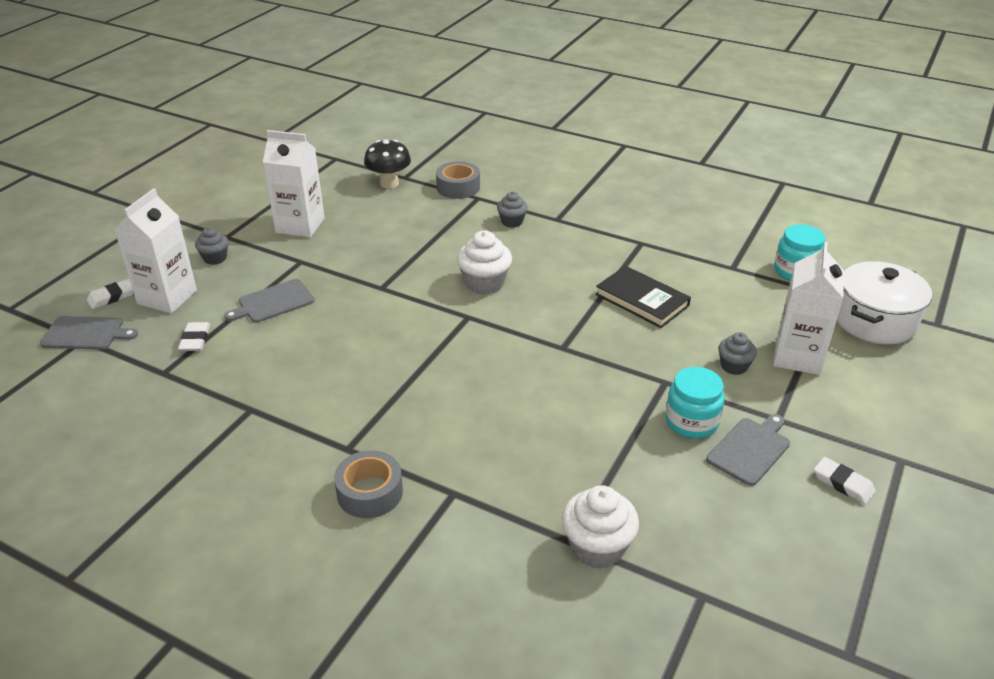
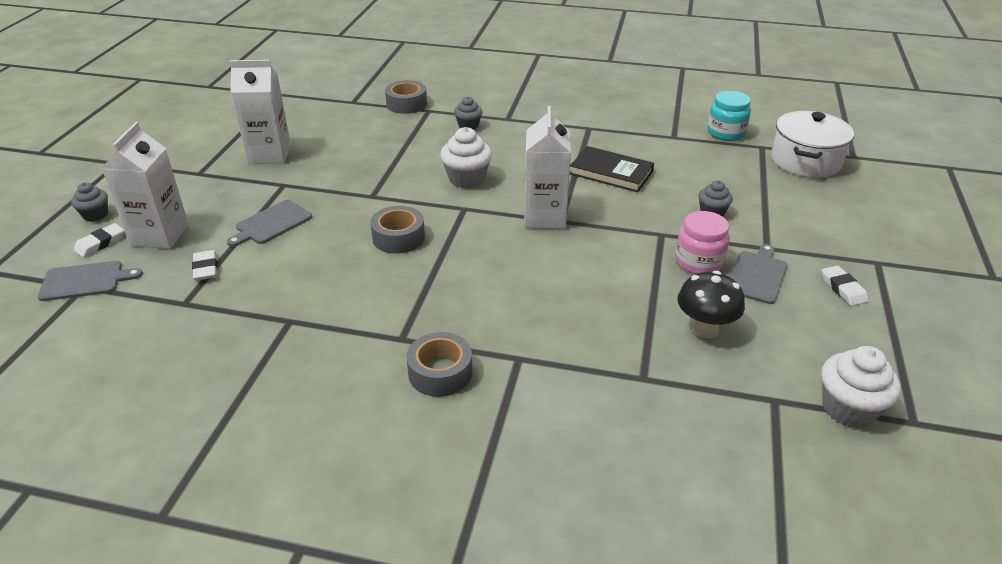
camera: 15 degrees left, 0 degrees up
grey cupcake [195,227,228,265] -> grey cupcake moved to [71,182,108,221]
black mushroom [364,139,411,189] -> black mushroom moved to [677,271,745,338]
white cupcake [562,485,639,569] -> white cupcake moved to [821,346,901,428]
turquoise jar [665,367,725,438] -> pink jar [675,211,729,274]
white carton [773,242,844,375] -> white carton moved to [524,106,571,229]
white eraser [814,457,876,504] -> white eraser turned 45 degrees clockwise [821,265,868,306]
none -> grey tape [370,206,425,254]

